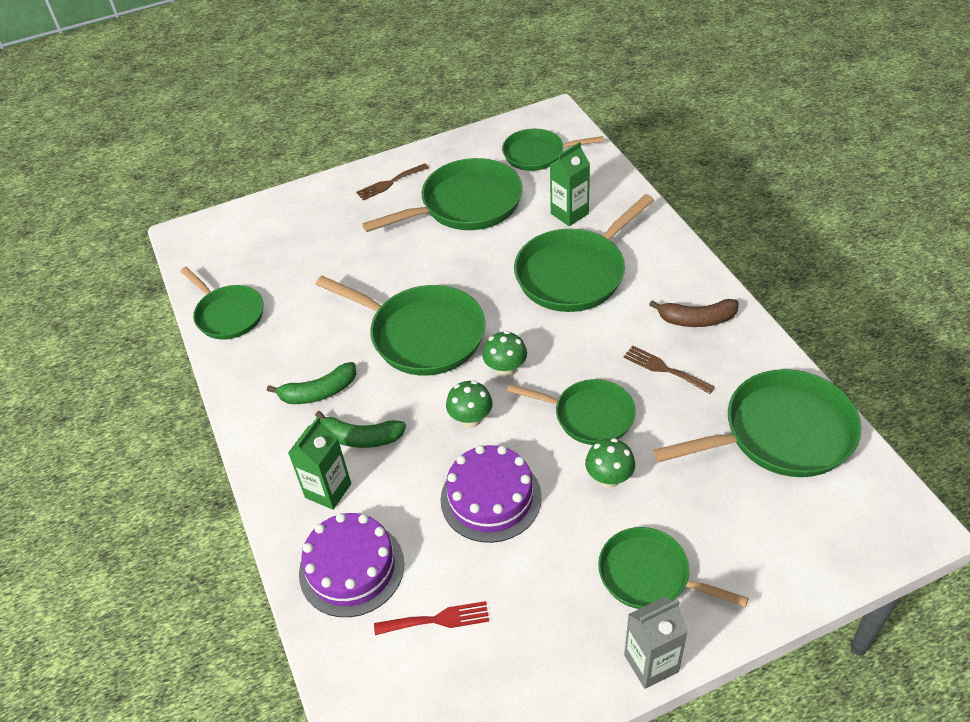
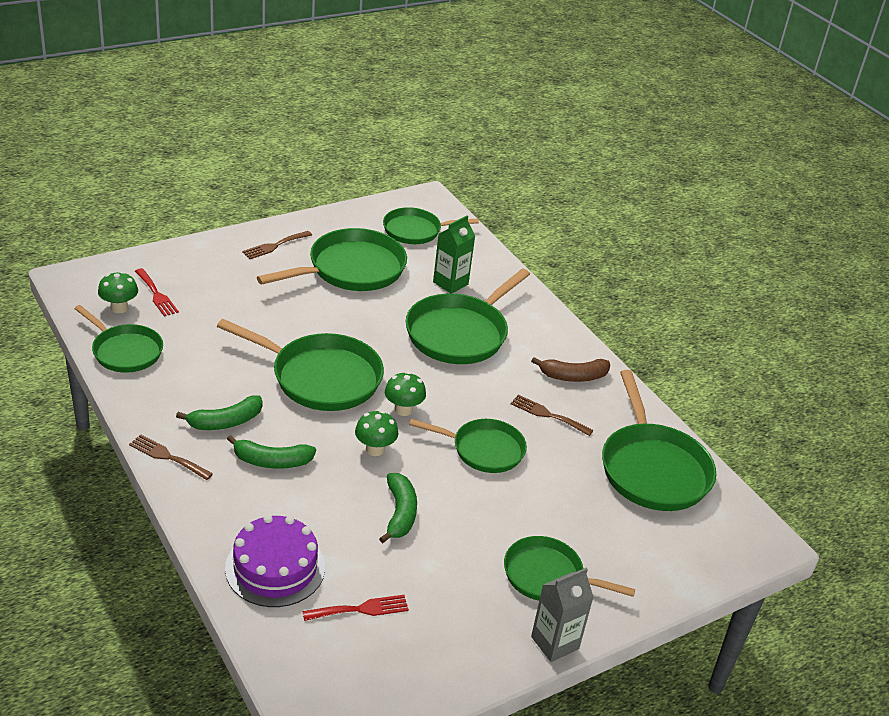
camera: 15 degrees left, 10 degrees down
green carton [288,417,351,510] -> none
purple cake [440,445,542,543] -> green banana [379,473,417,543]
green mushroom [585,438,635,488] -> green mushroom moved to [98,271,138,313]
green pan [653,369,862,477] -> green pan turned 105 degrees clockwise [602,370,716,511]
none -> brown fork [129,434,213,480]
none -> red fork [135,268,179,317]

